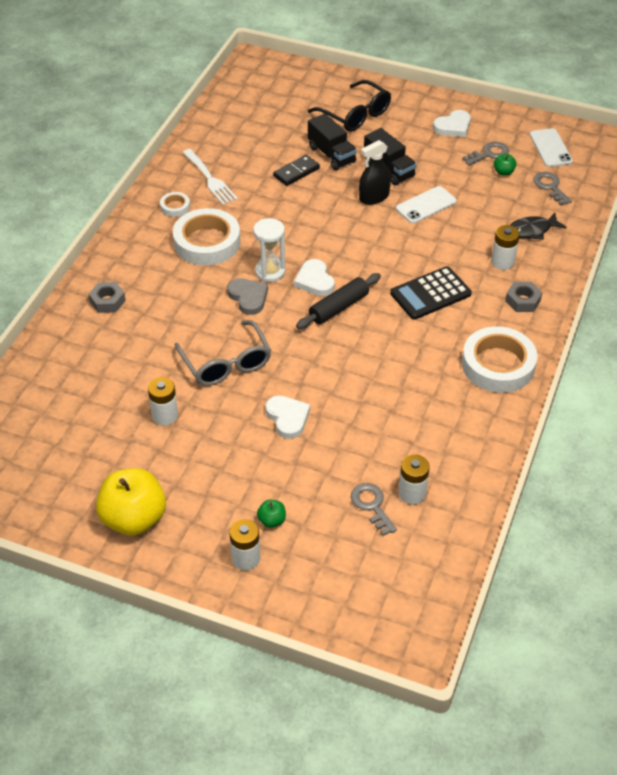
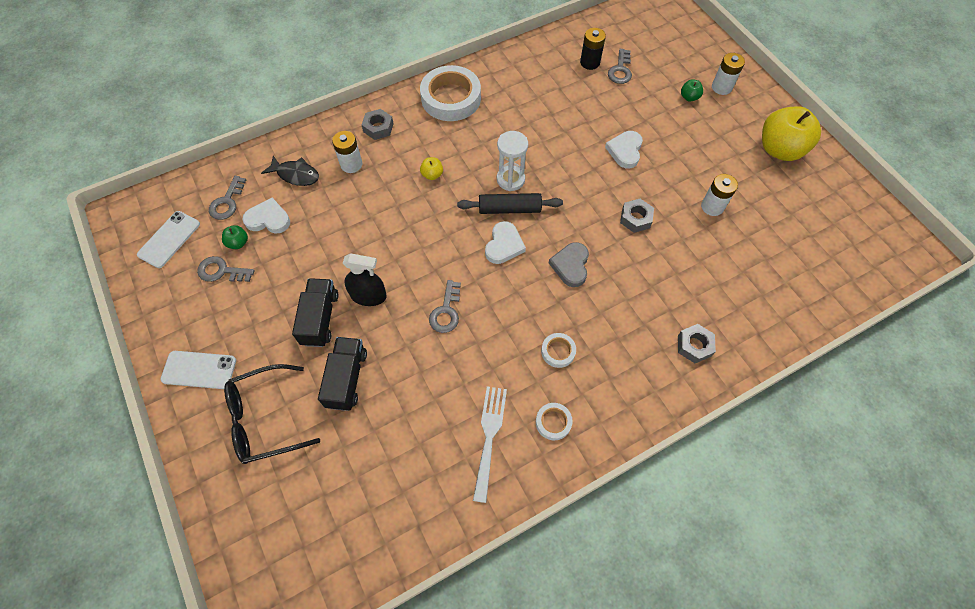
camera: 140 degrees left, 15 degrees up
white tape [173,208,241,265] -> white tape [541,333,576,368], size x0.46
grey glasses [174,320,271,386] -> grey nut [620,199,654,233]
white hourglass [253,218,285,282] -> white hourglass moved to [497,131,528,191]
black domino [273,155,320,186] -> none
black glasses [308,80,391,132] -> black glasses turned 105 degrees counterclockwise [224,364,321,464]
black calculator [390,266,472,320] -> yellow apple [420,157,443,180]
white phone [396,186,457,224] -> white phone moved to [160,351,236,389]
white battery [399,454,430,504] -> black battery [580,28,606,70]
white heart [433,110,471,137] -> white heart moved to [242,198,290,234]
none -> grey key [429,280,461,333]

